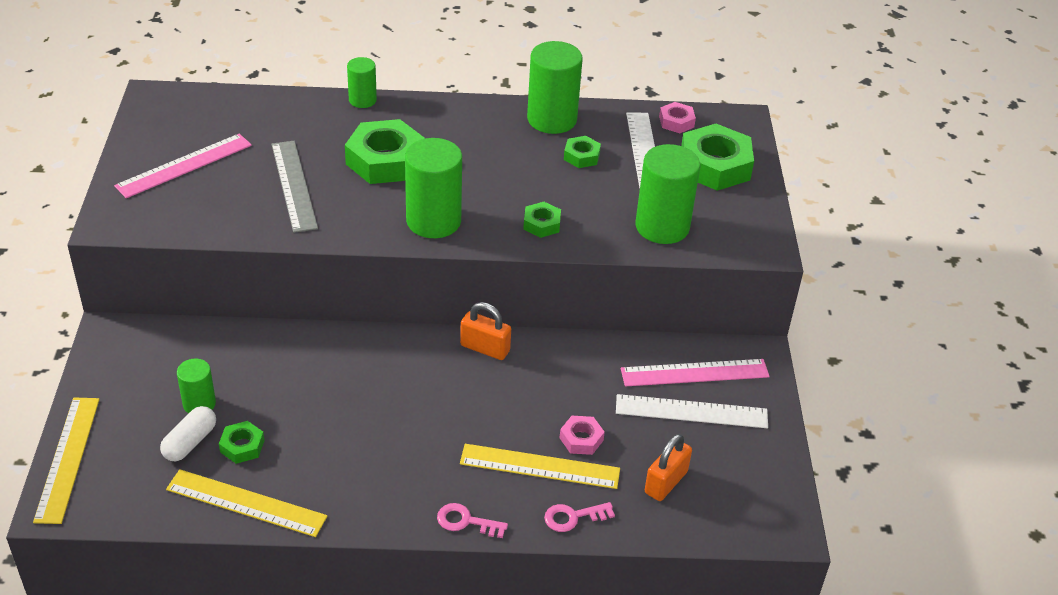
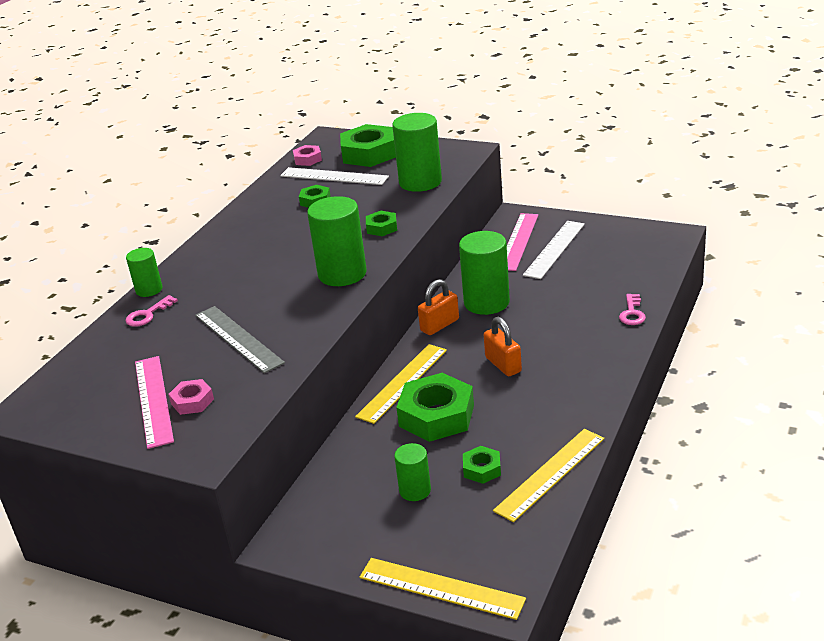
camera: 60 degrees left, 10 degrees down
white capsule [160,406,216,461] -> none
grey ruler [272,141,318,233] -> grey ruler turned 45 degrees clockwise [195,306,285,373]
green nut [345,119,425,184] -> green nut moved to [396,373,474,442]
pink key [437,503,508,538] -> pink key moved to [125,295,178,327]
yellow ruler [460,444,620,489] -> yellow ruler moved to [355,344,447,424]
green cylinder [527,41,583,134] -> green cylinder moved to [459,231,510,315]
pink nut [560,416,605,455] -> pink nut moved to [169,379,214,415]
orange padlock [645,434,692,501] -> orange padlock moved to [484,317,522,377]

